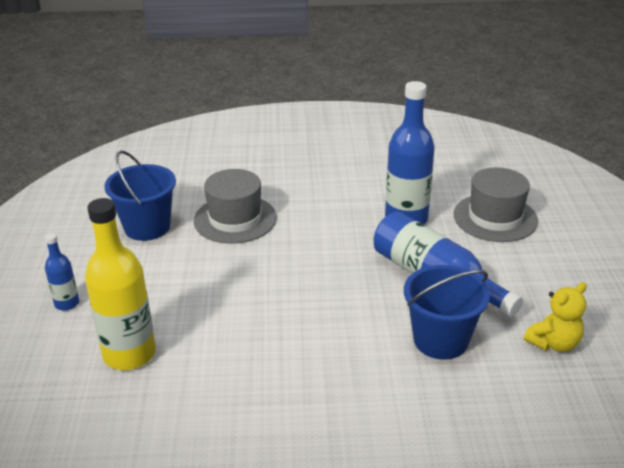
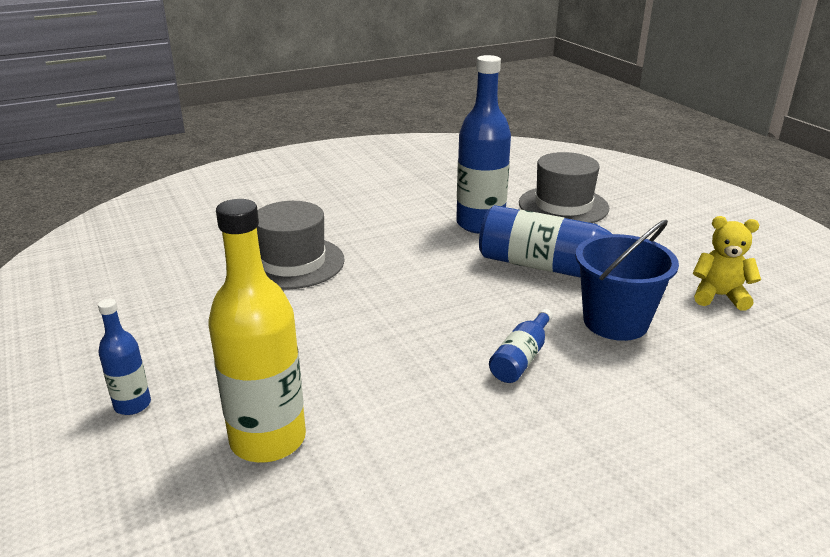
camera: 25 degrees left, 5 degrees down
blue bucket [104,150,176,241] -> none
yellow teddy bear [524,282,587,352] -> yellow teddy bear turned 105 degrees counterclockwise [693,216,761,311]
none -> blue bottle [489,309,553,383]

